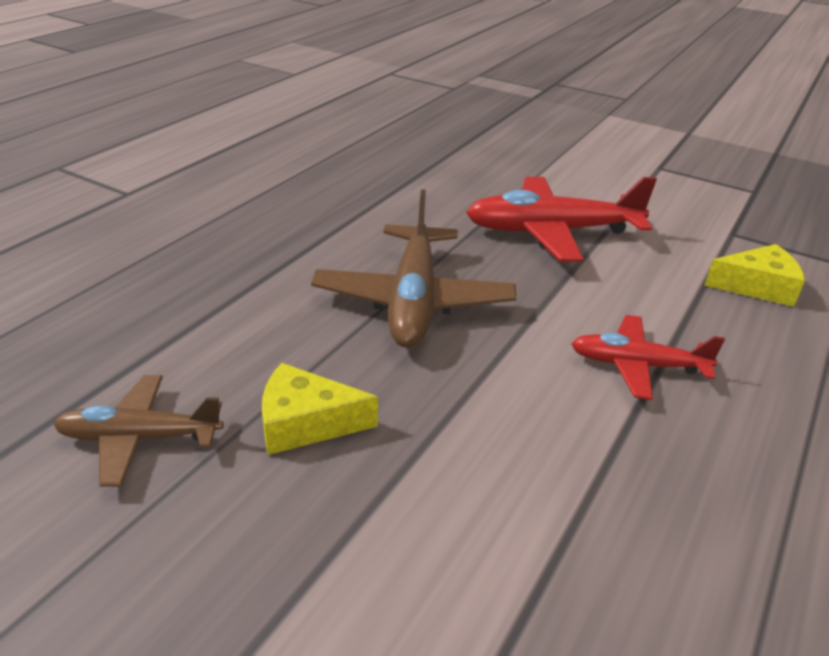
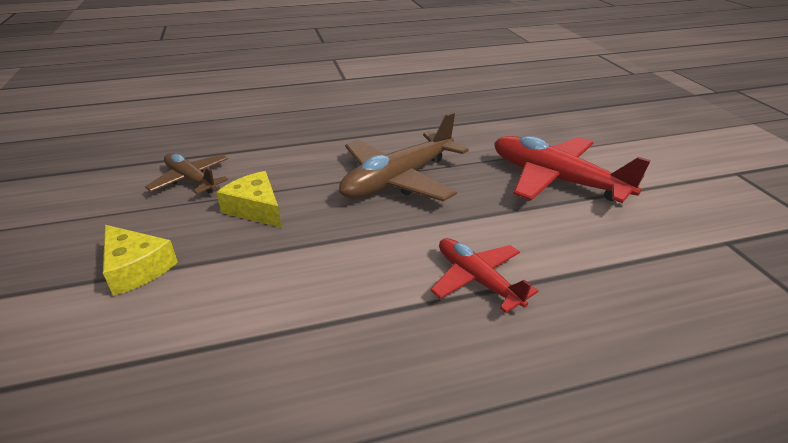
camera: 45 degrees right, 0 degrees up
yellow cheese [704,244,805,307] -> yellow cheese moved to [103,225,178,296]

